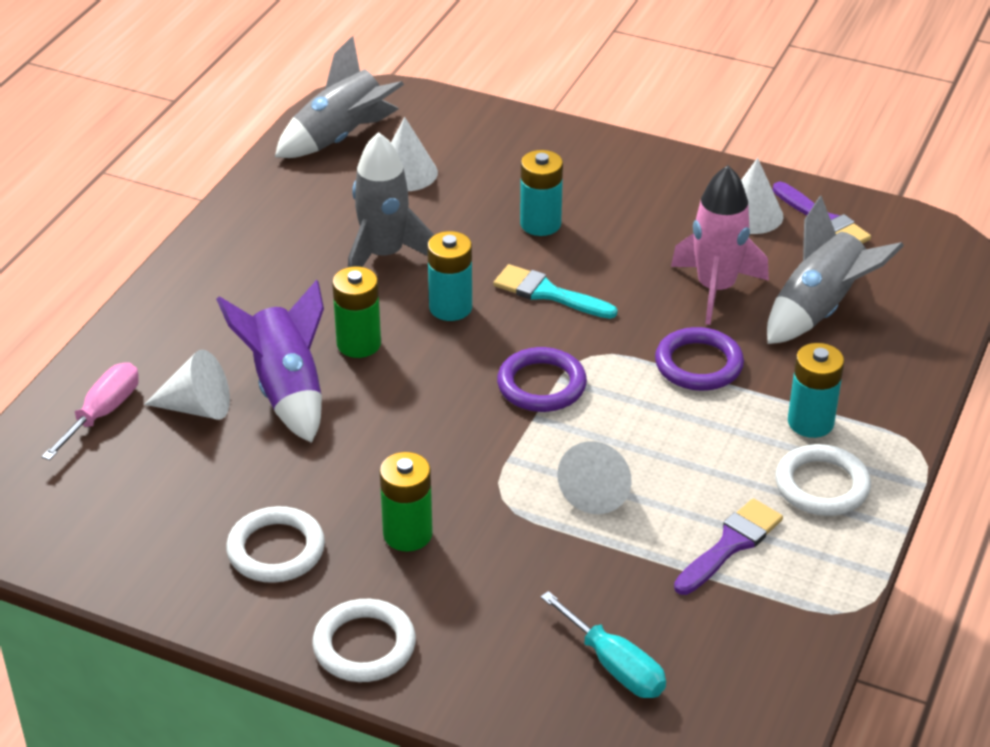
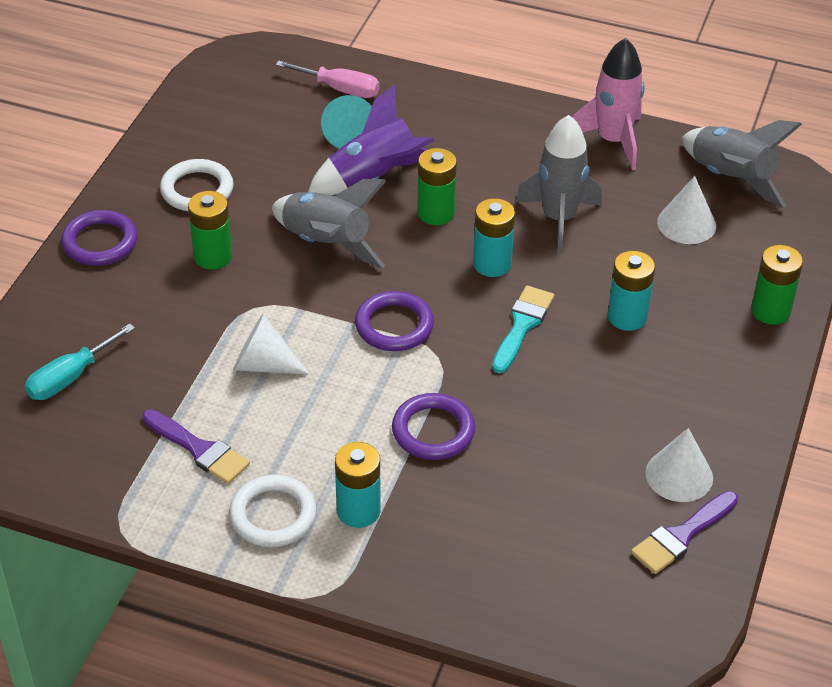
camera: 85 degrees right, 5 degrees up
white cone [144,349,230,420] -> turquoise cone [321,95,372,149]
white ring [312,599,416,682] -> purple ring [61,210,137,266]
pink rocket [671,165,769,325] -> pink rocket moved to [572,38,645,170]
grey rocket [767,196,904,344] -> grey rocket moved to [272,179,386,268]
none -> green battery [751,245,803,325]

